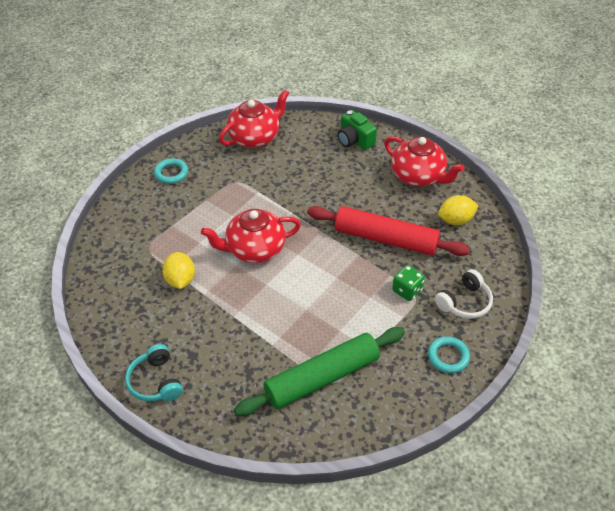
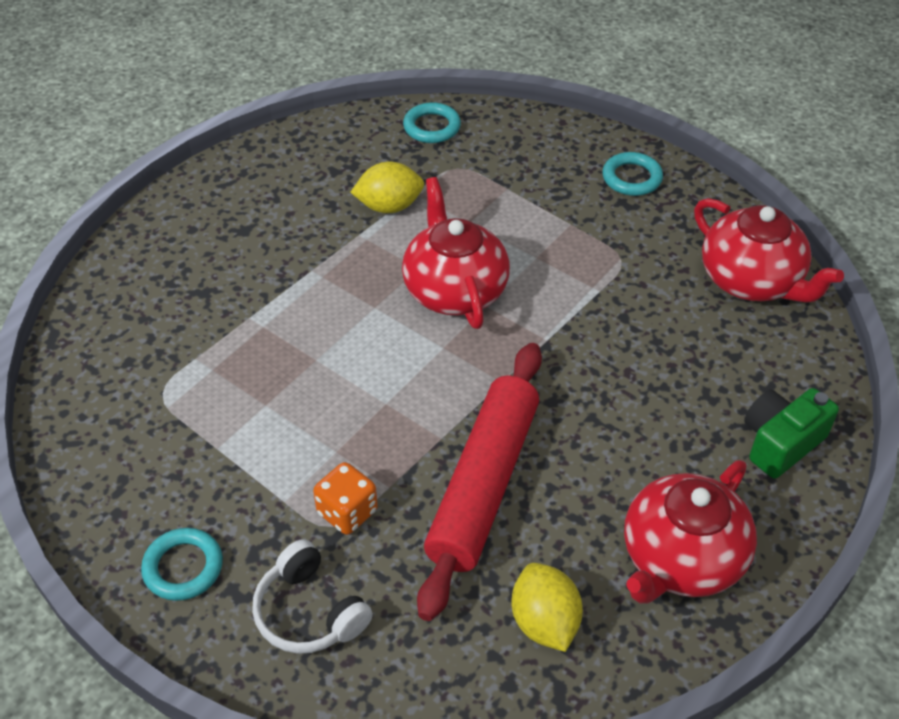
camera: 90 degrees right, 0 degrees up
turquoise headphones [125,344,183,401] -> none
green rolling pin [234,327,405,416] -> none
green dice [392,265,425,301] -> orange dice [313,462,378,535]
none -> turquoise ring [403,102,461,143]

